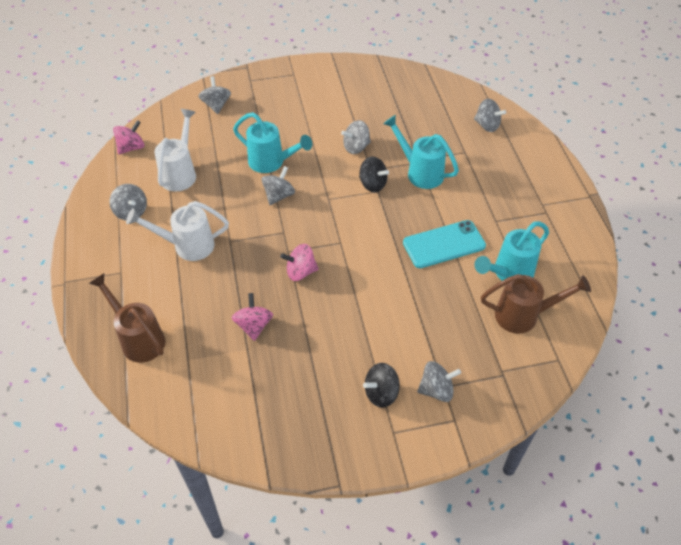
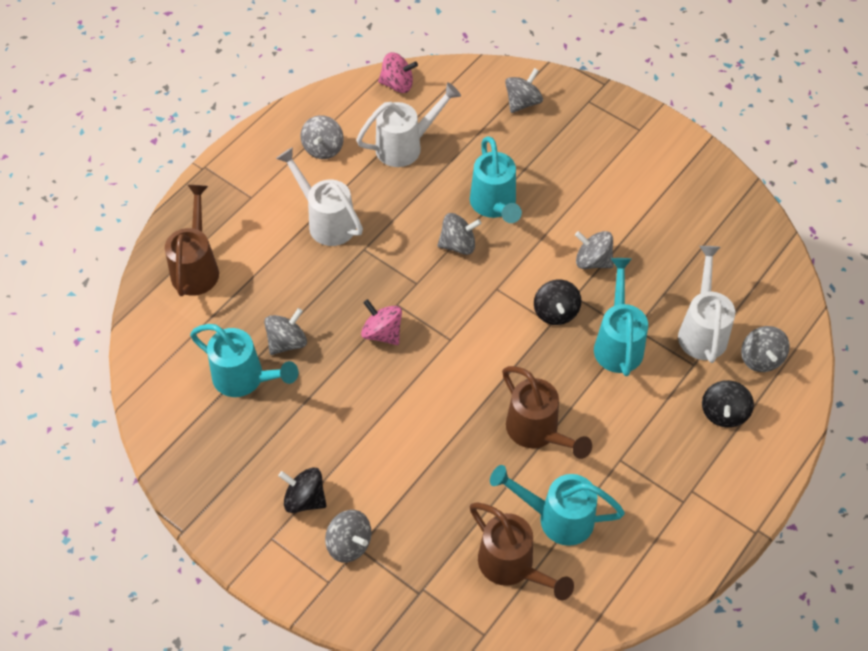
camera: 50 degrees right, 5 degrees up
pink spinning top [232,293,273,341] -> grey spinning top [264,308,307,355]
turquoise phone [403,220,486,268] -> brown watering can [502,366,592,459]
none -> turquoise watering can [190,324,298,397]
none -> white watering can [678,246,735,363]
none -> black spinning top [702,380,754,428]

